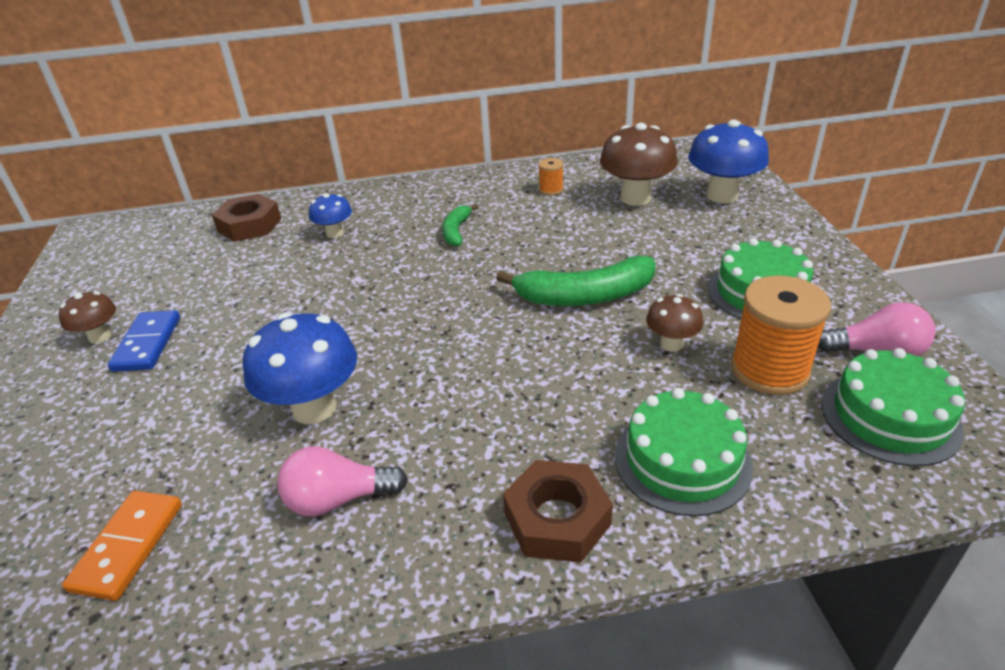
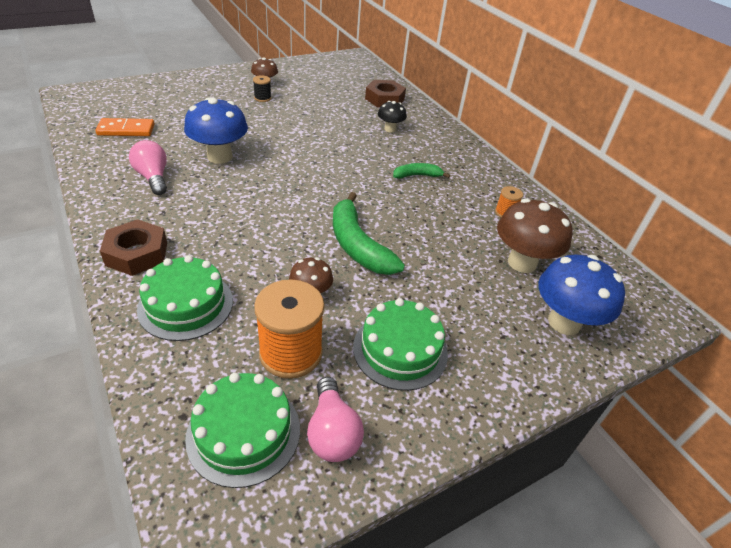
camera: 65 degrees right, 5 degrees up
blue domino [108,310,180,372] -> black spool [253,75,271,102]
blue mushroom [309,193,352,238] -> black mushroom [378,101,407,132]

